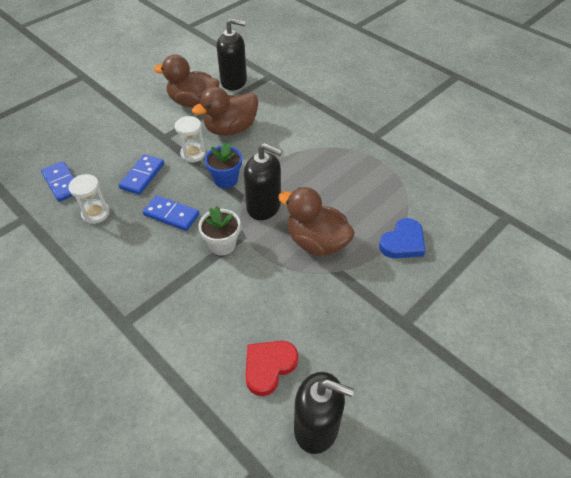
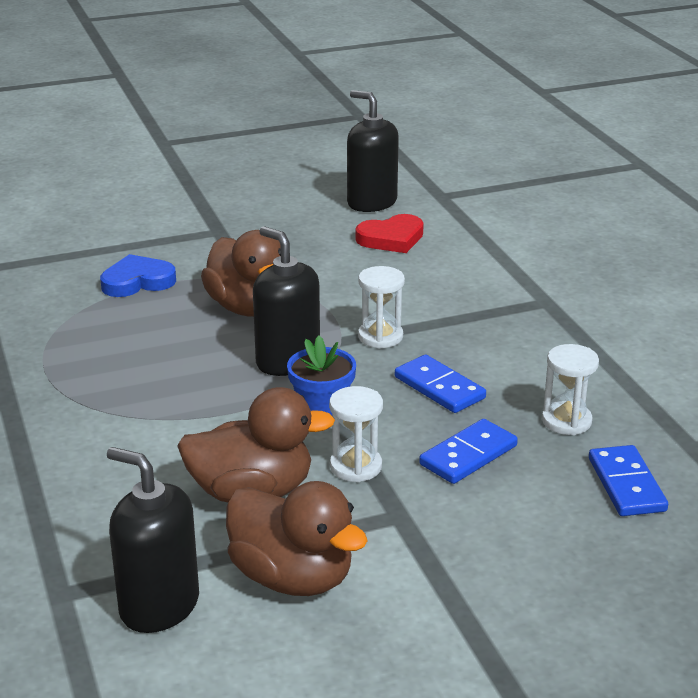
camera: 155 degrees left, 20 degrees down
white flower pot [198,206,240,255] -> white hourglass [358,266,405,349]

